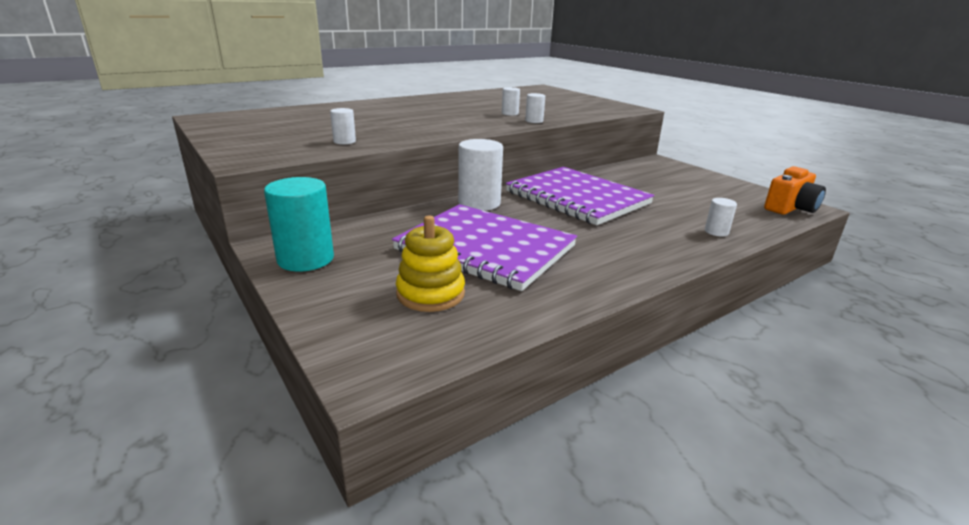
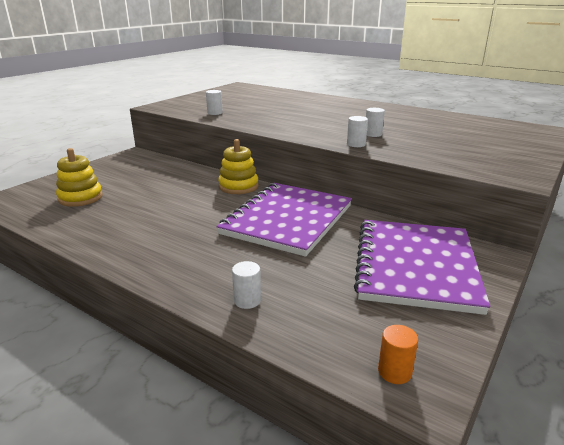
camera: 70 degrees right, 0 degrees up
turquoise cylinder [264,177,334,271] -> none
purple notebook [392,204,577,291] -> purple notebook moved to [354,220,491,315]
white cylinder [458,139,503,211] -> yellow stacking toy [218,139,259,194]
orange camera [764,166,826,215] -> orange cylinder [378,325,418,384]

